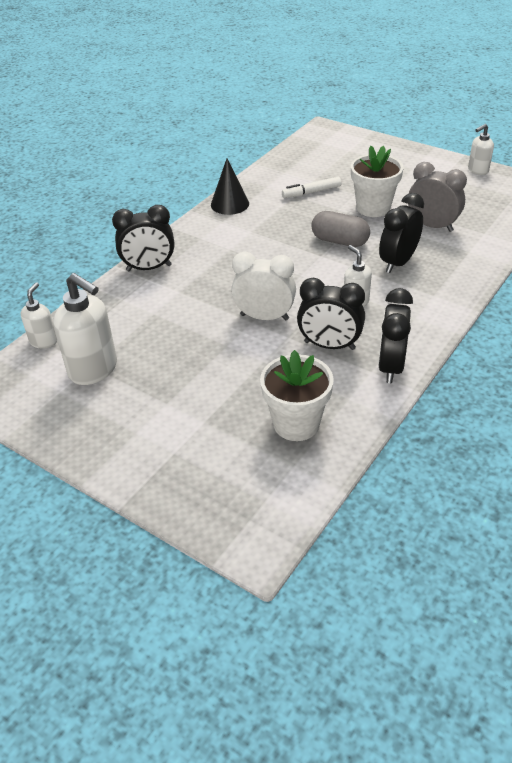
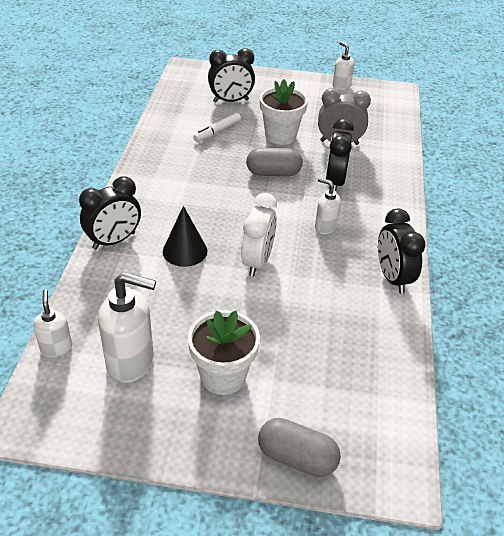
camera: 30 degrees left, 0 degrees up
black cone [211,158,249,215] -> black cone moved to [163,206,207,267]
white clock [231,252,296,320] -> white clock turned 120 degrees clockwise [241,193,277,276]
white flower pot [260,350,334,441] -> white flower pot moved to [188,310,260,395]
black clock [297,278,365,350] -> black clock moved to [208,48,255,102]
white soap dispenser [468,124,494,175] -> white soap dispenser turned 120 degrees clockwise [332,42,355,90]
none -> grey capsule [258,418,341,477]

